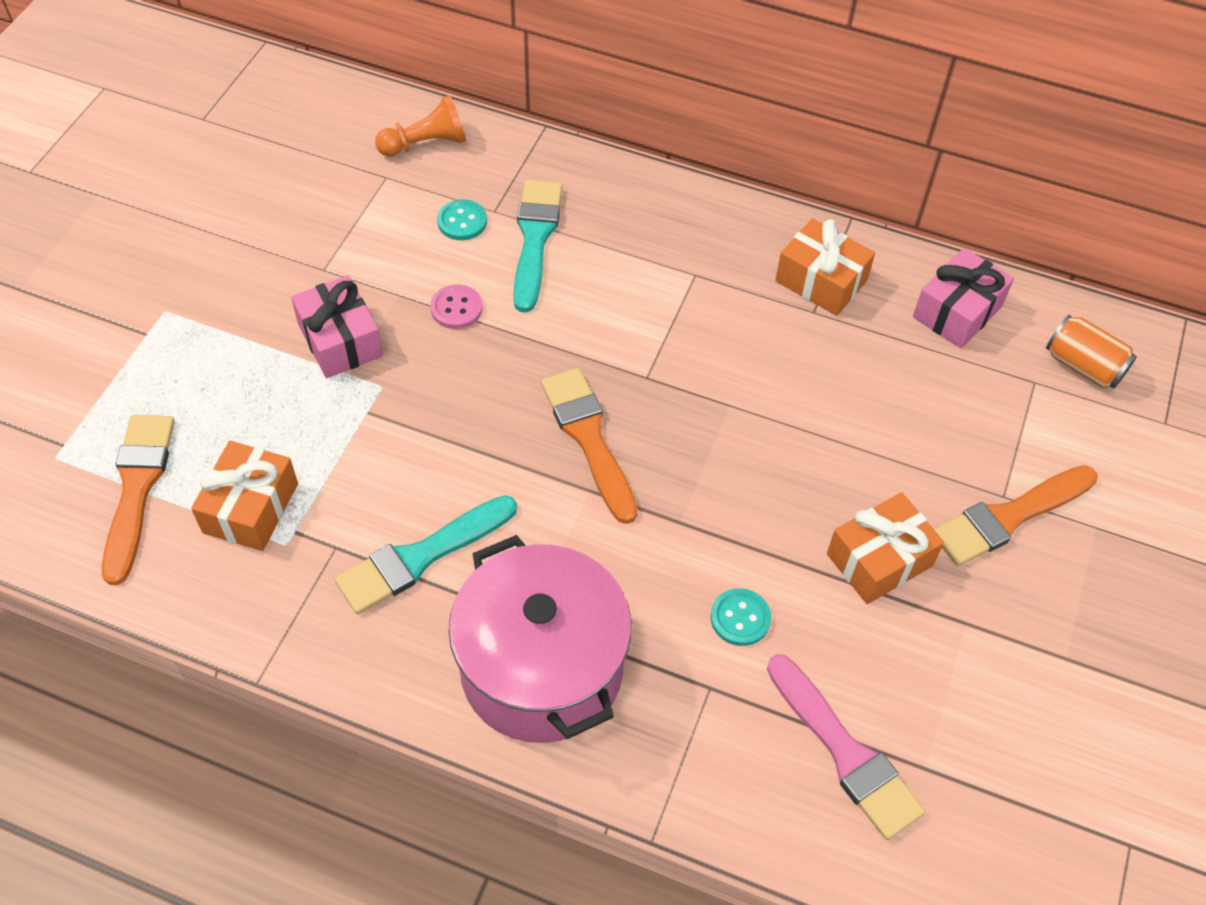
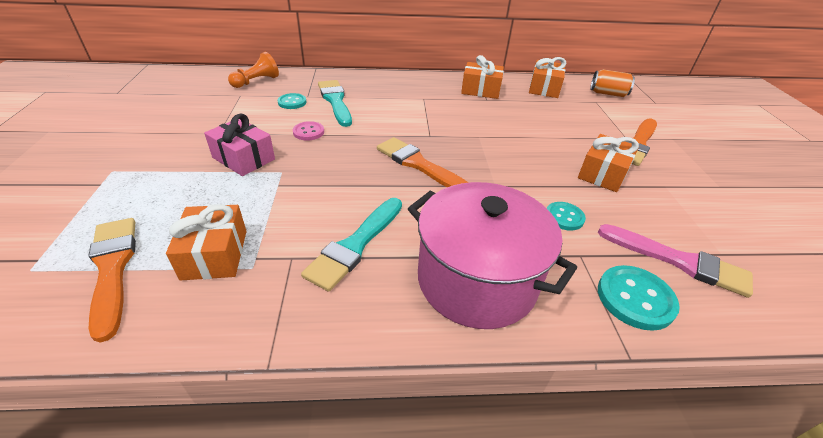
camera: 25 degrees left, 15 degrees down
pink gift [913,248,1014,348] -> orange gift [529,57,566,98]
none -> turquoise button [598,265,680,331]

